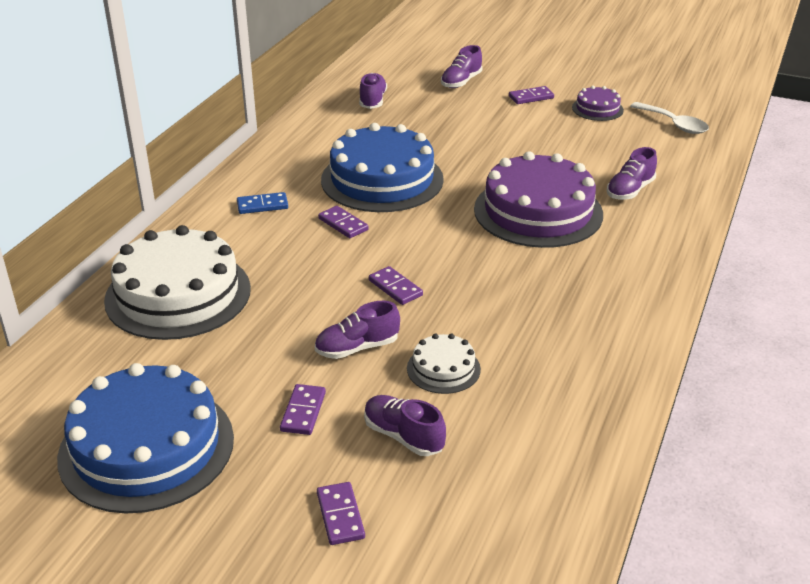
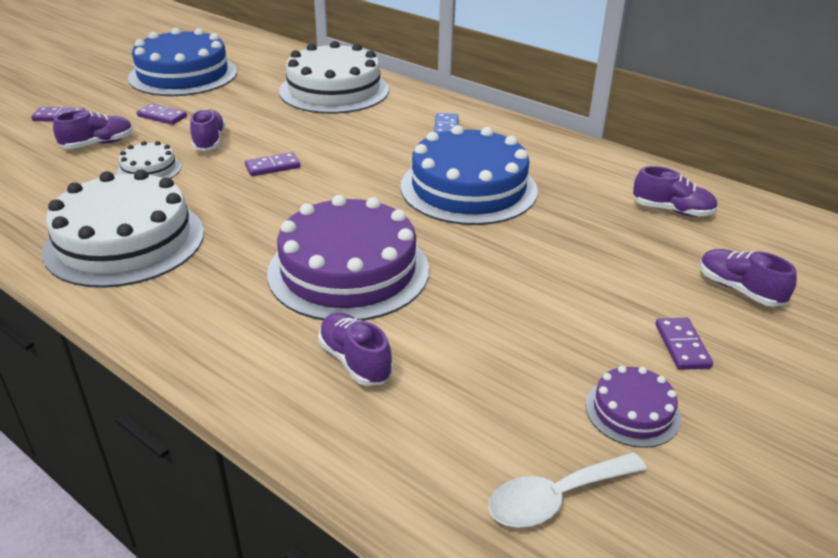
camera: 105 degrees right, 0 degrees up
purple domino [318,206,369,238] -> none
none -> white cake [42,170,204,288]

